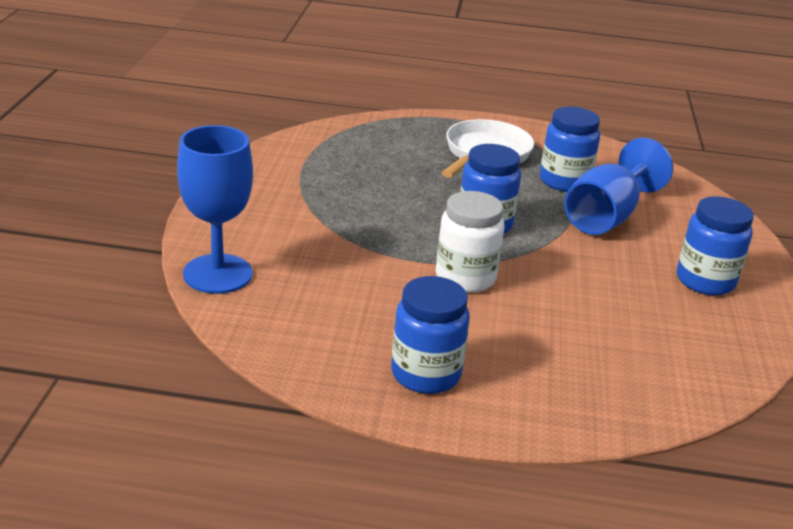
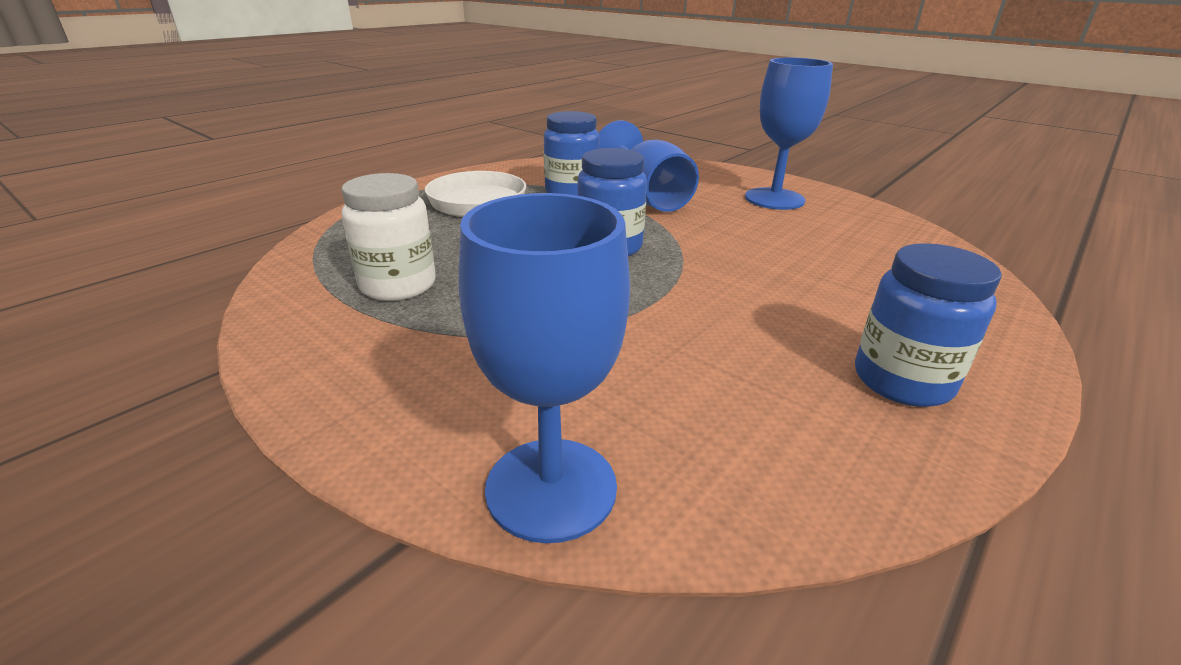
camera: 55 degrees left, 0 degrees up
white jar [436,191,504,293] -> white jar moved to [341,173,436,301]
blue jar [677,196,754,295] -> blue goblet [745,58,833,210]

